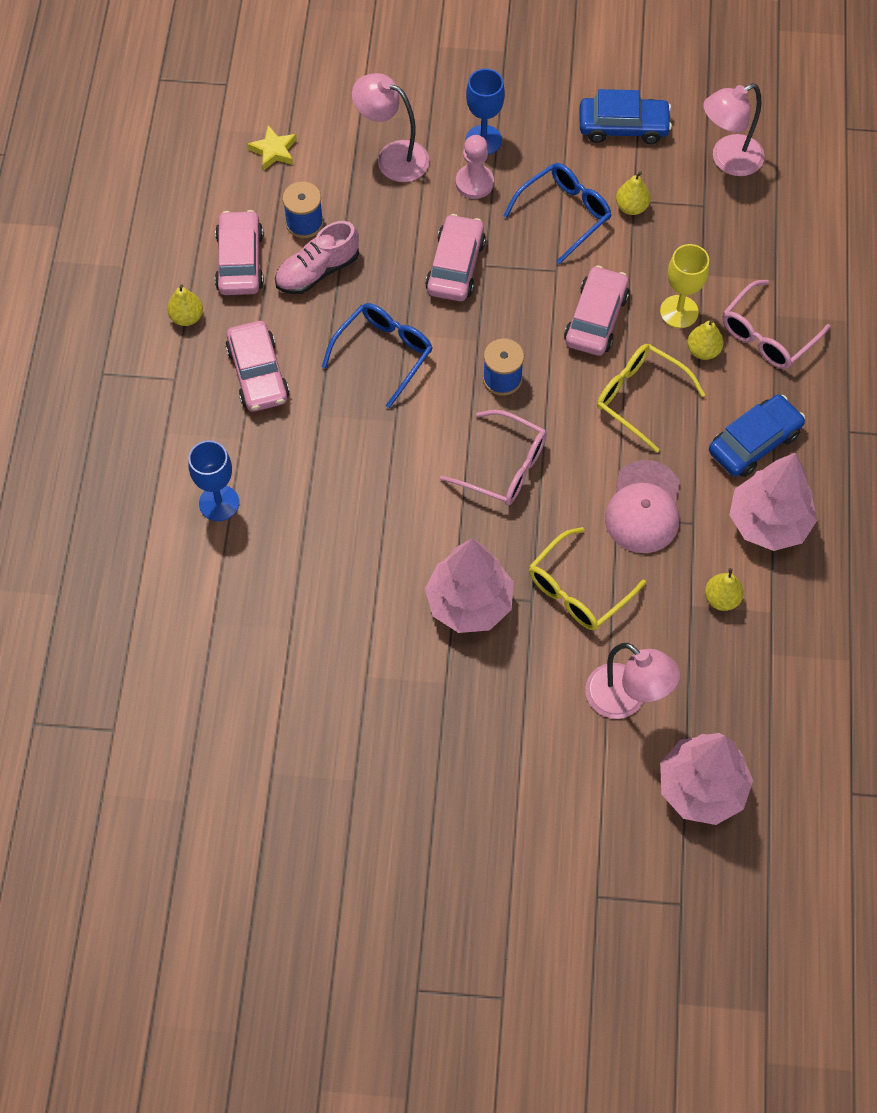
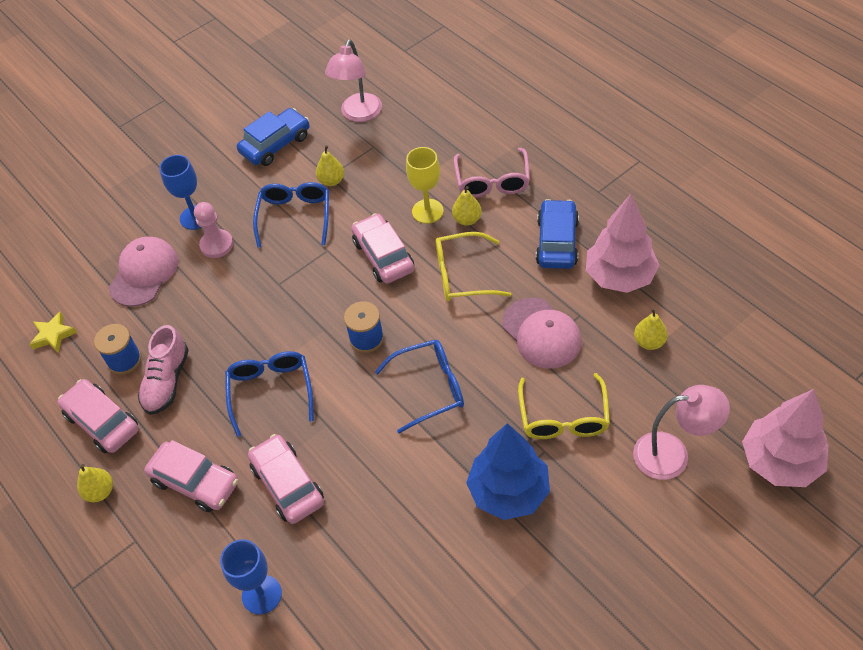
camera: 40 degrees left, 10 degrees down
pink lamp [352,73,430,182] -> pink cap [109,237,178,307]
pink car [425,214,486,301] -> pink car moved to [248,434,324,524]
pink tree [425,538,514,633] -> blue tree [466,423,550,520]
pink glasses [440,410,547,505] -> blue glasses [375,340,464,434]

